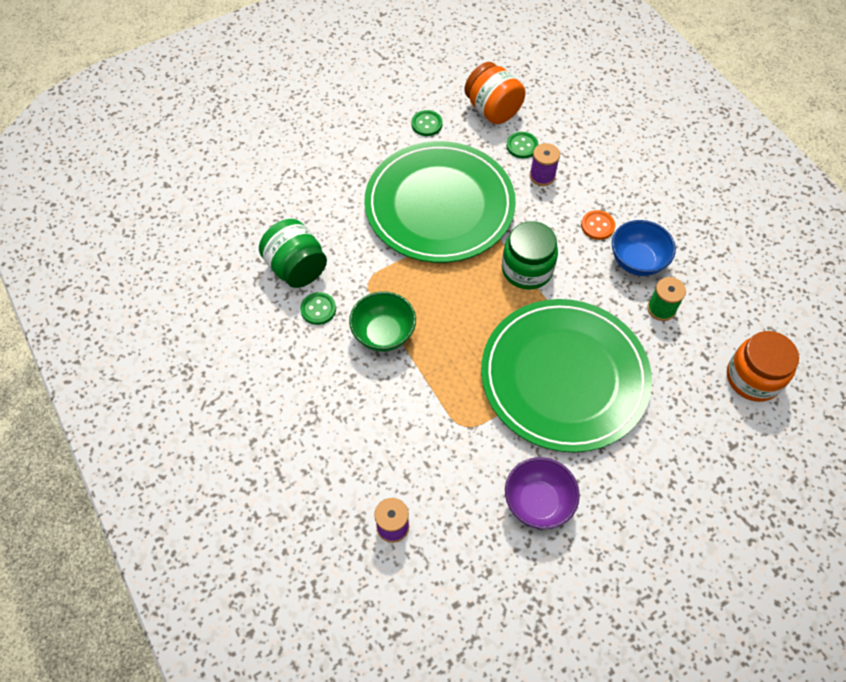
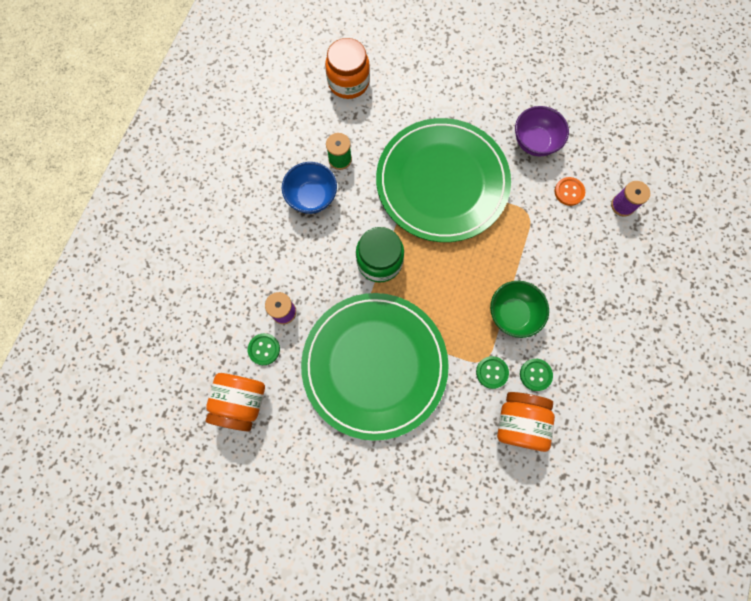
camera: 130 degrees left, 15 degrees up
green jar [259,219,327,288] -> orange jar [497,392,555,452]
green button [411,110,442,136] -> green button moved to [476,356,509,389]
orange button [581,210,615,240] -> orange button moved to [555,177,585,206]

